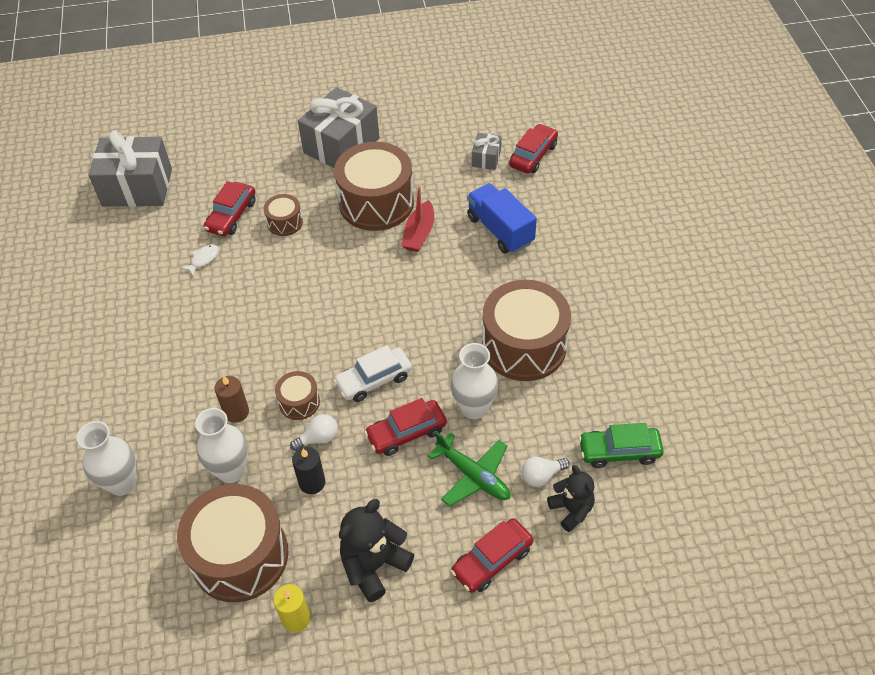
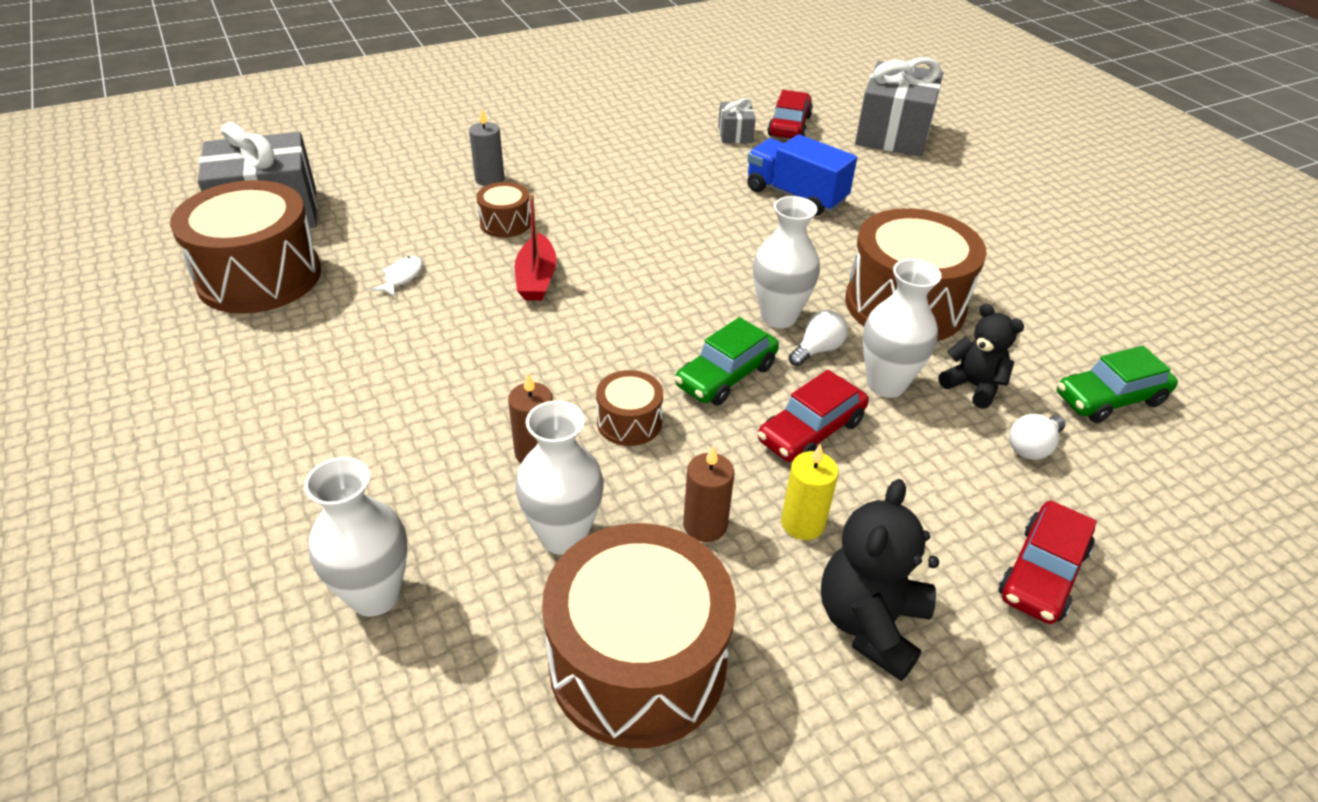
camera: 20 degrees left, 10 degrees down
red car [204,181,255,236] -> none
yellow candle [273,584,311,632] -> yellow candle moved to [781,444,839,540]
white light bulb [290,414,338,451] -> white light bulb moved to [789,310,848,366]
black candle [292,447,325,494] -> brown candle [683,446,734,542]
grey gift [298,87,380,168] -> grey gift moved to [855,57,943,157]
white car [333,345,412,402] -> green car [675,317,779,405]
brown drum [334,142,414,231] -> brown drum moved to [170,180,321,314]
red boat [401,186,434,252] -> red boat moved to [515,193,557,301]
green plane [427,432,510,507] -> none
black teddy bear [547,465,595,532] -> black teddy bear moved to [939,304,1024,409]
none -> grey candle [469,108,504,186]
none -> white vase [753,196,820,328]

